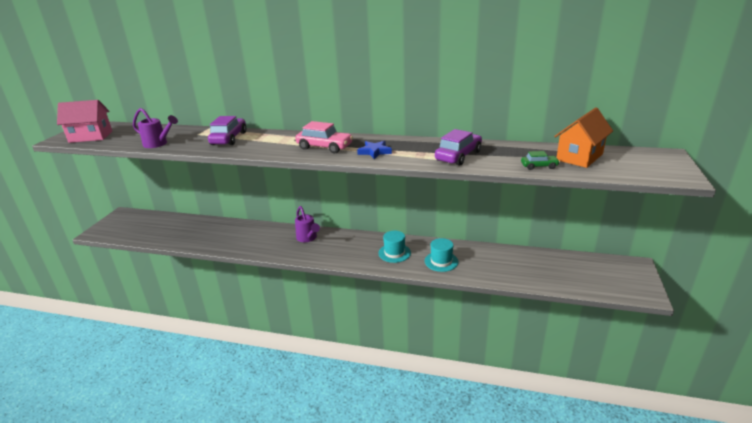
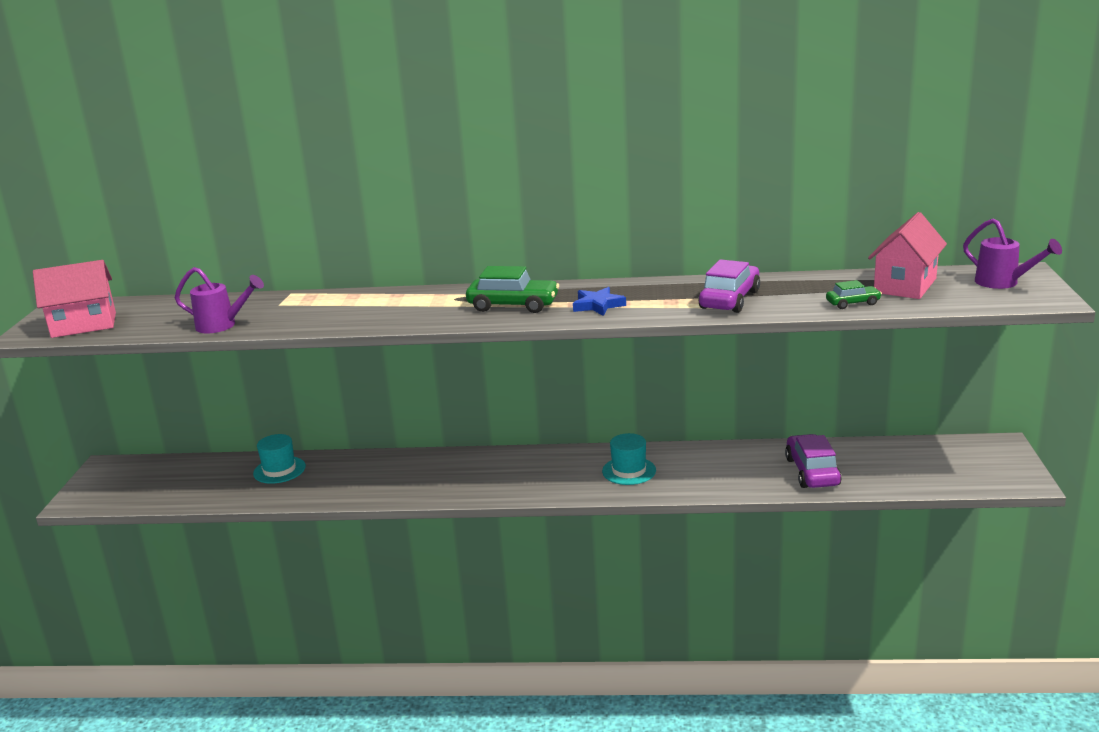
camera: 10 degrees left, 5 degrees down
purple car [208,116,246,145] -> purple car moved to [785,434,842,488]
pink car [295,121,353,153] -> green car [466,266,559,313]
purple watering can [295,206,320,242] -> purple watering can moved to [963,218,1062,289]
turquoise hat [425,238,458,272] -> turquoise hat moved to [253,434,306,484]
orange house [554,107,613,168] -> pink house [868,212,947,299]

